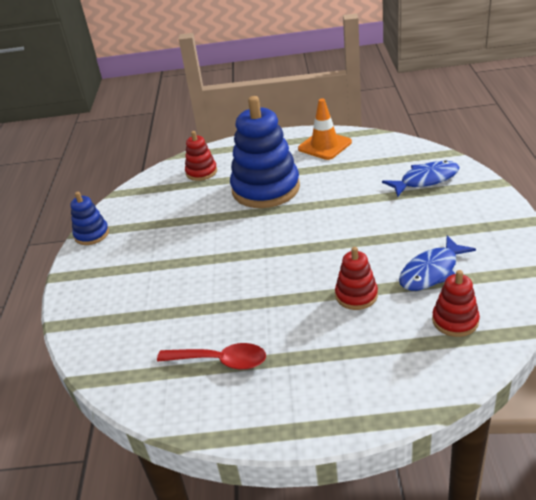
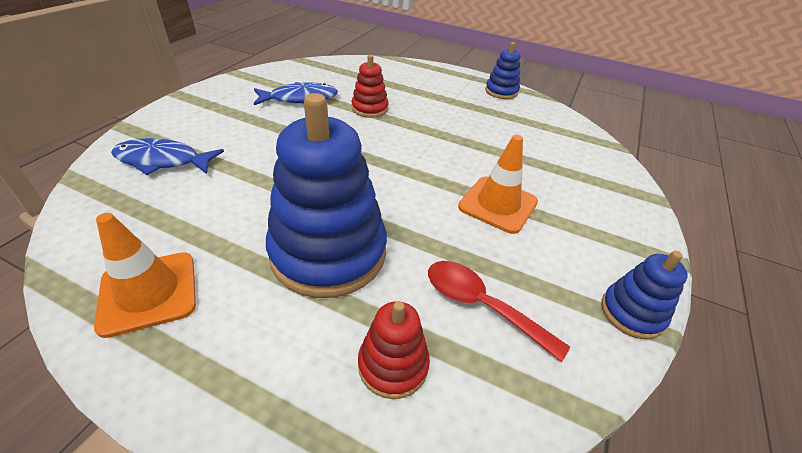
camera: 160 degrees left, 5 degrees up
red spoon [157,343,266,370] -> red spoon moved to [428,261,570,362]
red stacking toy [432,270,480,337] -> none
none -> orange traffic cone [458,135,538,234]
none -> blue stacking toy [485,42,520,99]

